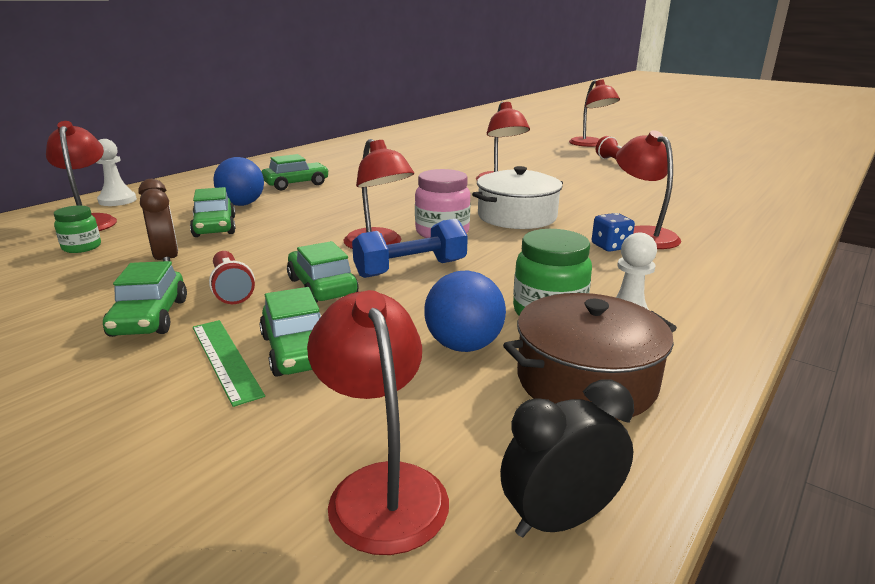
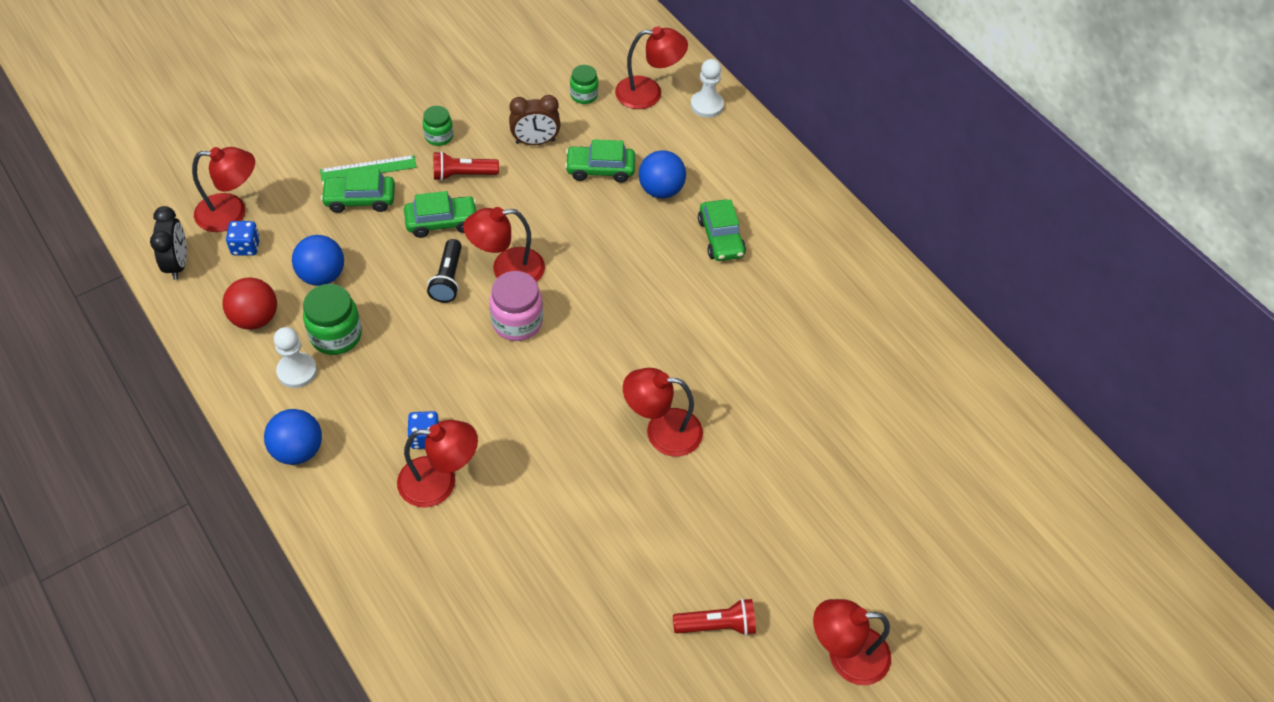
camera: 105 degrees right, 30 degrees up
green car [103,261,187,337] -> green jar [423,106,453,146]
blue dumbbell [352,219,468,278] -> black flashlight [427,239,462,303]
white pot [472,166,563,229] -> none
brown pot [503,293,677,420] -> red ball [223,277,277,330]
none -> blue dice [226,221,260,256]
none -> blue ball [264,409,322,465]

